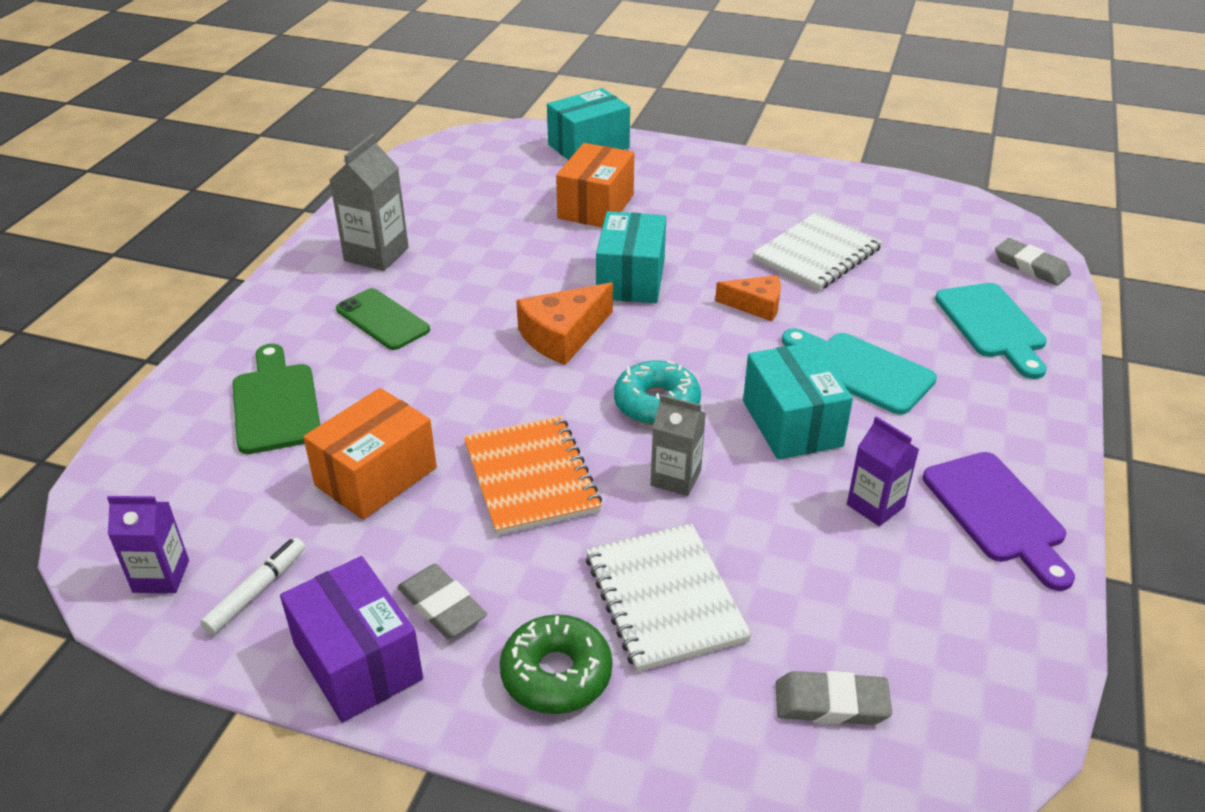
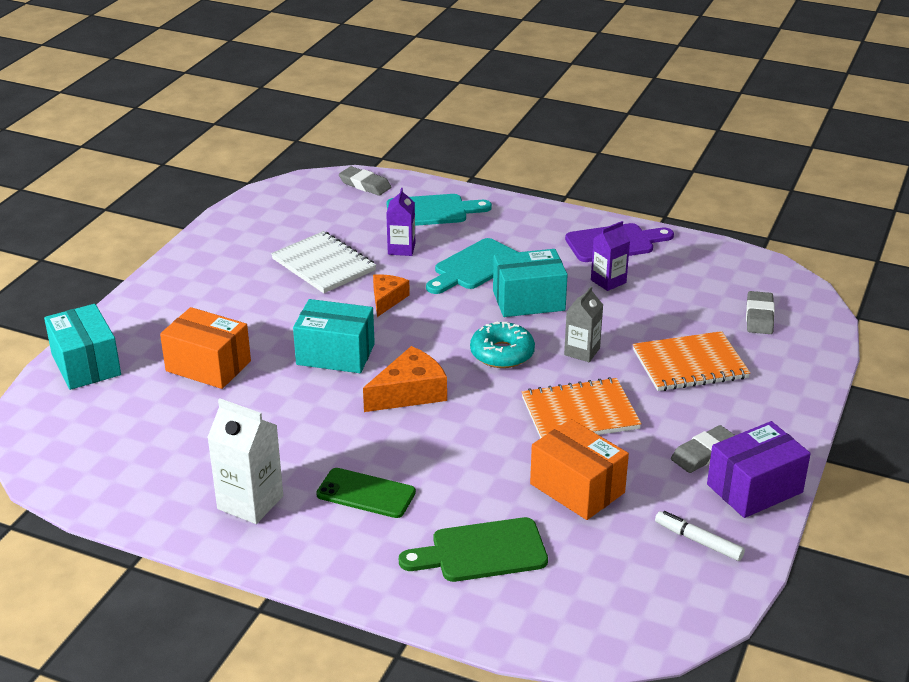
camera: 85 degrees left, 5 degrees down
purple carton [107,496,189,593] -> purple carton moved to [386,188,415,256]
grey carton [330,134,409,271] -> white carton [207,398,283,524]
green phone [336,288,430,350] -> green phone turned 60 degrees clockwise [316,468,416,518]
green donut [500,614,613,714] -> none
orange cheese [516,282,613,365] -> orange cheese turned 90 degrees counterclockwise [363,346,447,412]
white notebook [586,523,752,672] -> orange notebook [633,331,750,391]
grey eraser [995,238,1071,286] -> grey eraser turned 75 degrees clockwise [339,166,391,196]

